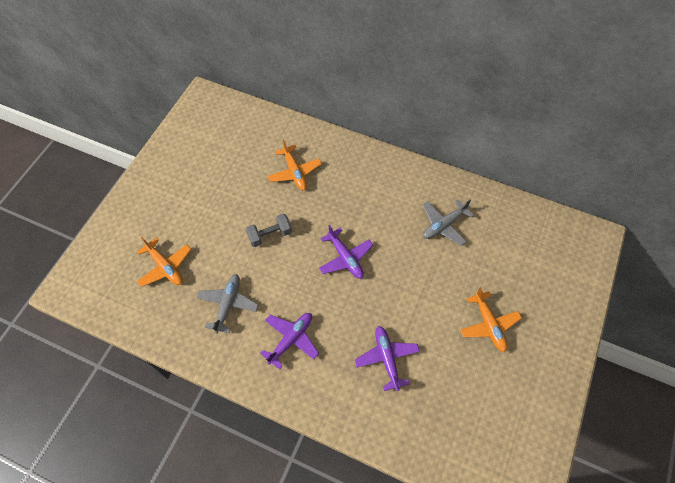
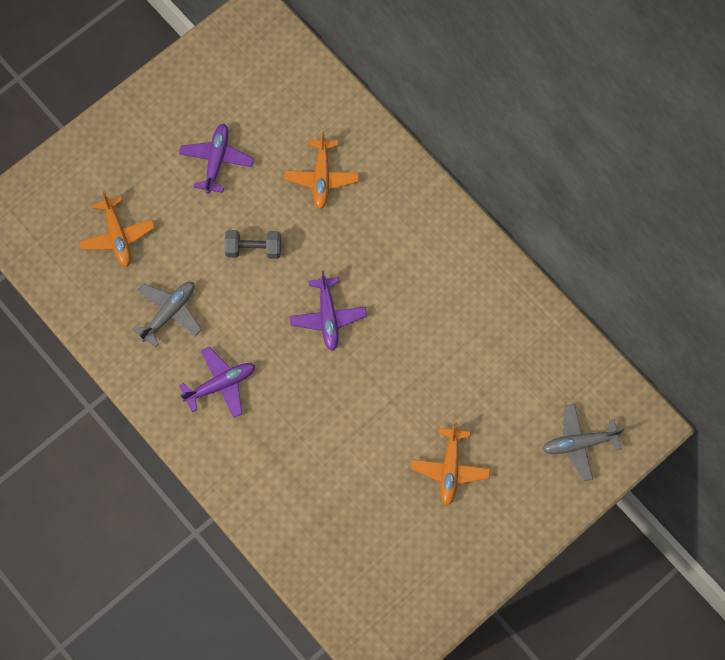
camera: 25 degrees right, 10 degrees up
purple plane [355,326,420,391] -> purple plane moved to [179,124,254,194]
grey plane [423,199,474,246] -> grey plane moved to [542,404,624,481]

